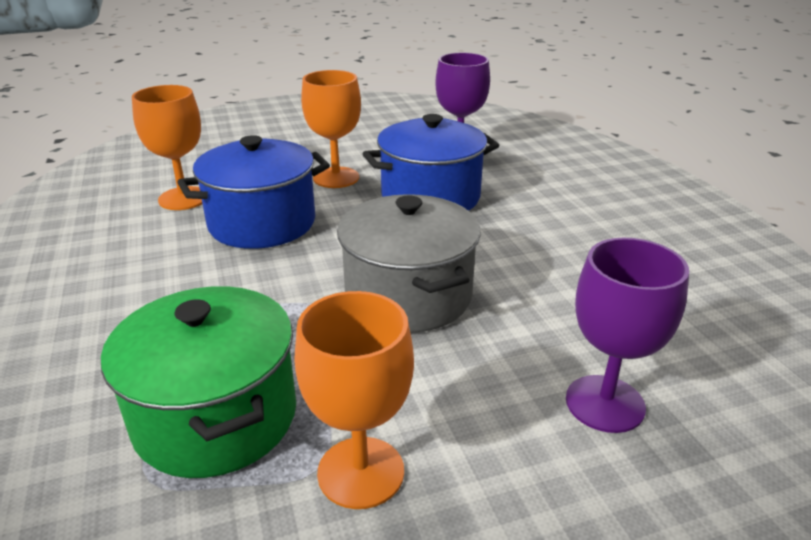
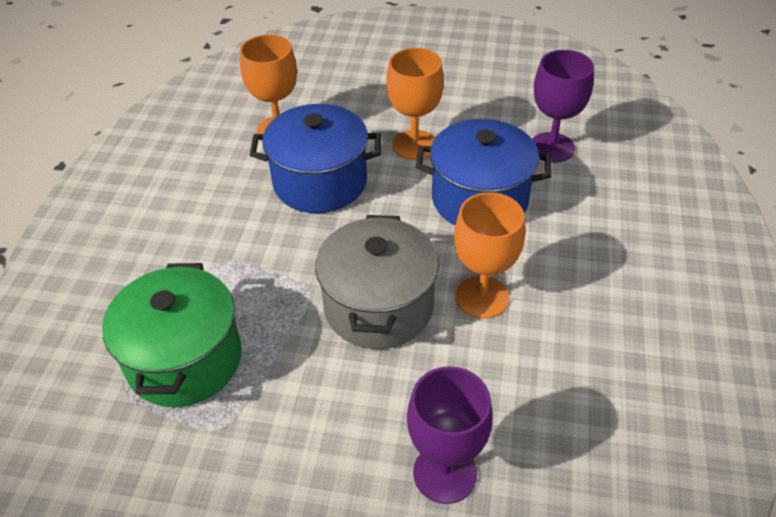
camera: 30 degrees right, 15 degrees up
orange goblet [294,291,414,509] -> orange goblet moved to [454,192,525,319]

